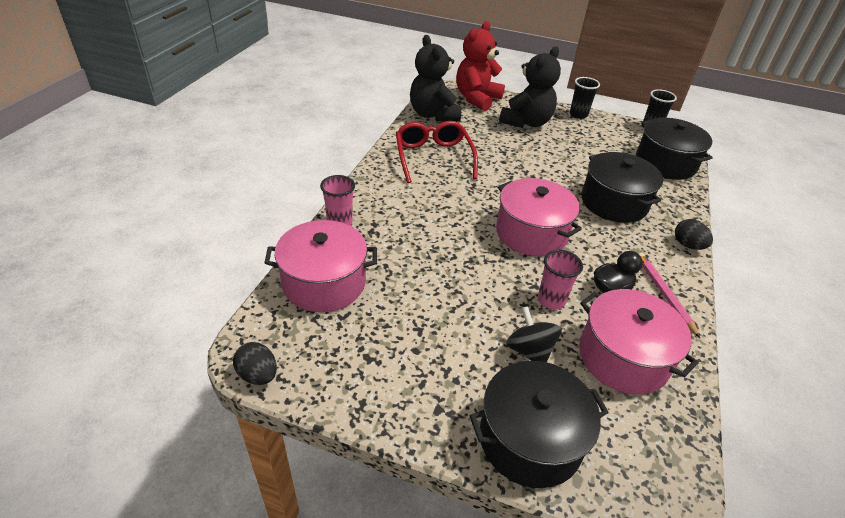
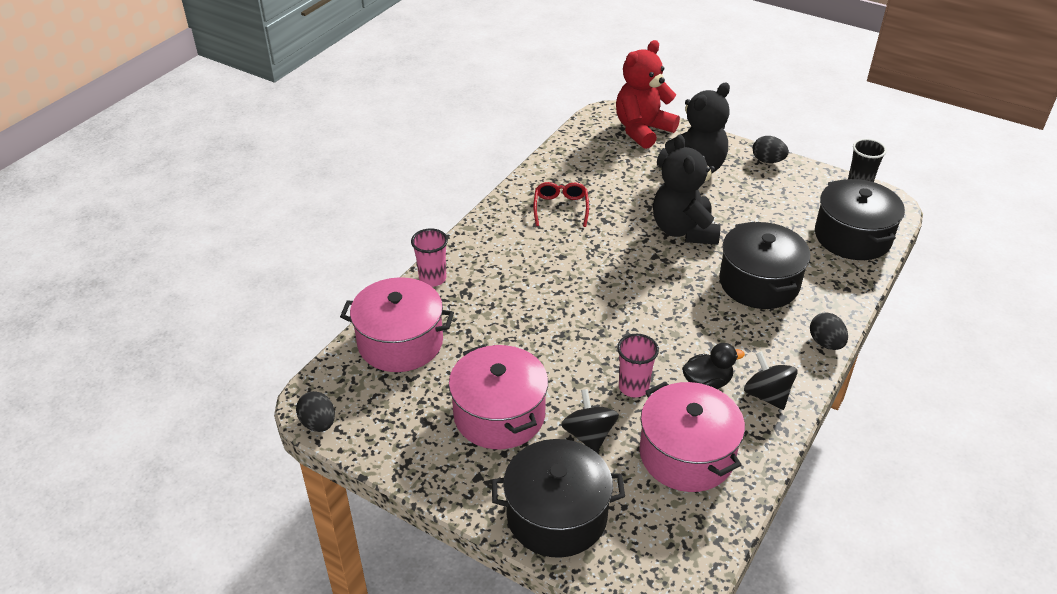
camera: 15 degrees right, 0 degrees up
red glasses [396,121,478,183] -> red glasses [533,182,589,227], size x0.61
black teddy bear [410,35,461,121] -> black teddy bear moved to [653,134,721,244]
pink pot [496,178,582,256] -> pink pot moved to [449,344,548,449]
black cup [570,77,600,119] -> black egg [753,136,789,163]
pink pencil [638,253,700,338] -> black spinning top [744,351,798,410]

